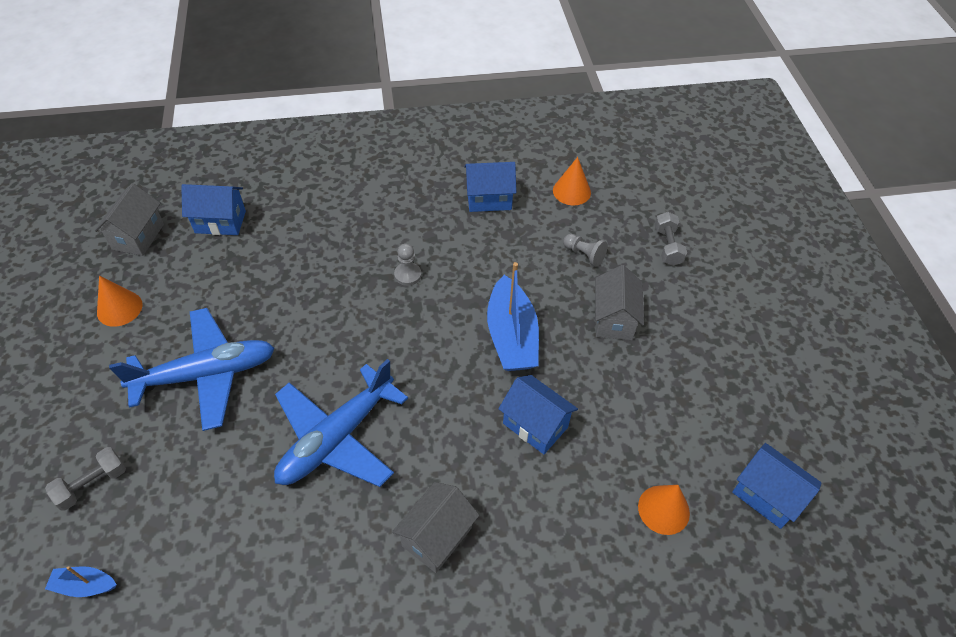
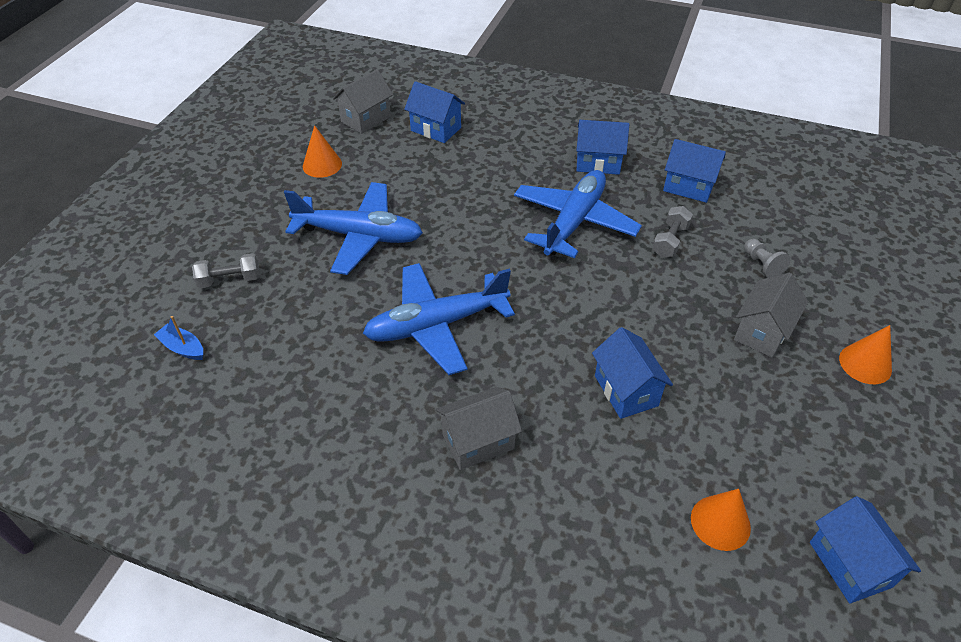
camera: 30 degrees right, 5 degrees down
grey pawn [394,244,421,286] -> blue plane [514,170,642,258]
blue boat [487,262,539,371] -> none
orange cone [553,157,591,205] -> orange cone moved to [839,325,892,384]
grey dumbbell [654,212,687,266] -> grey dumbbell moved to [652,206,693,258]
none -> blue house [576,120,629,175]

